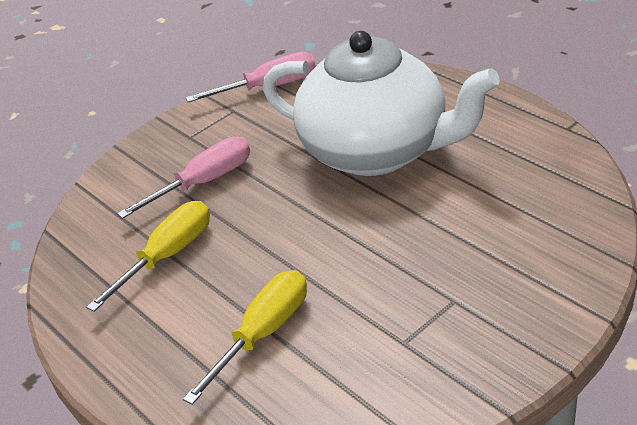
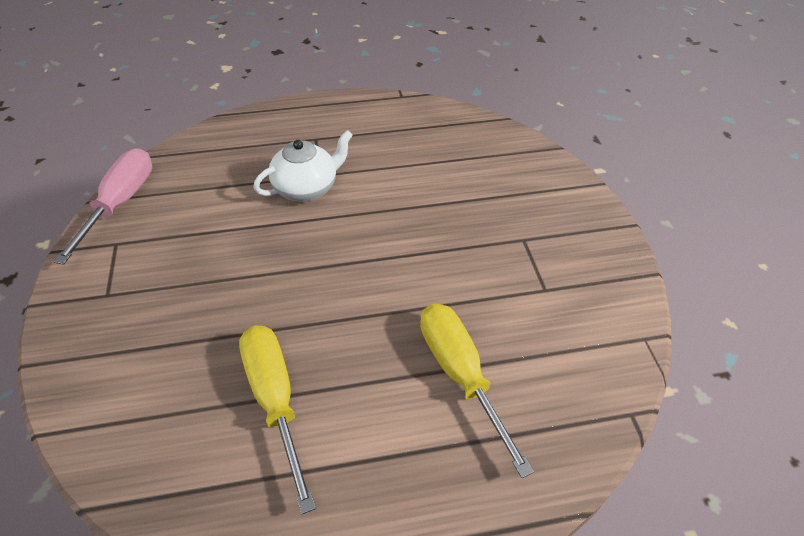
camera: 65 degrees left, 10 degrees up
pink screwdriver [117,136,250,219] -> none
white teapot [263,31,500,176] -> white teapot [253,130,353,202], size x0.45

